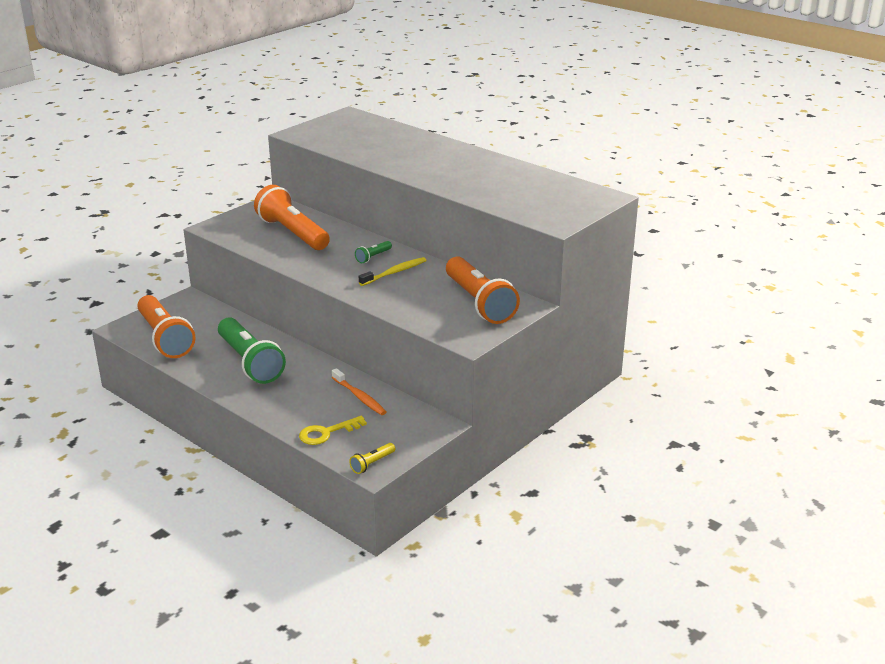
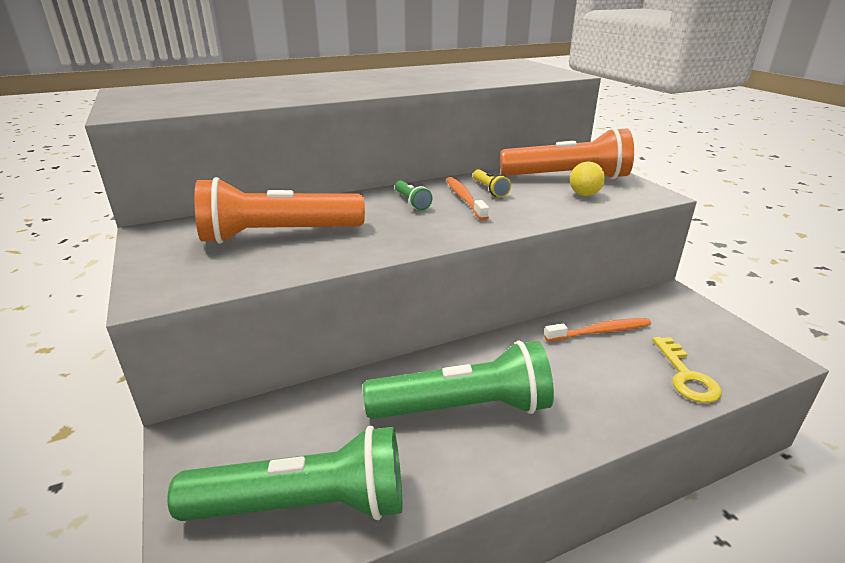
camera: 65 degrees left, 0 degrees up
orange flashlight [137,295,195,358] -> green flashlight [167,426,402,521]
yellow flashlight [349,443,395,474] -> yellow flashlight moved to [473,169,511,197]
yellow toothbrush [359,257,427,286] -> orange toothbrush [446,177,489,221]
none -> yellow ball [570,162,605,196]

